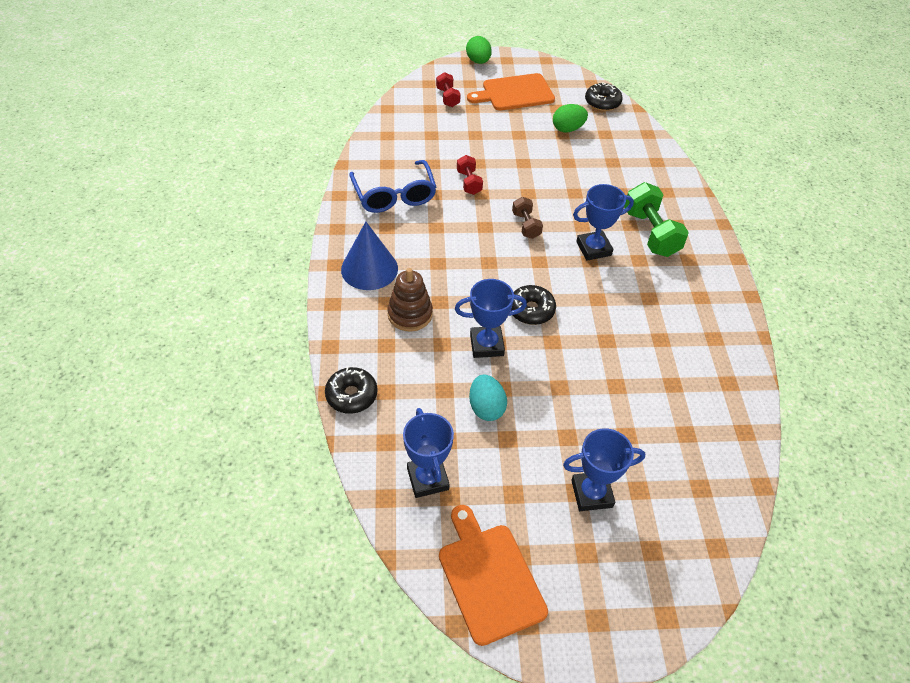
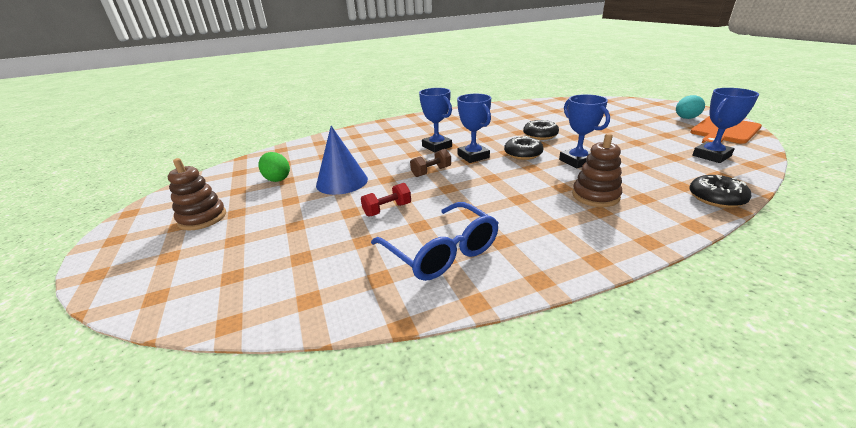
camera: 105 degrees left, 20 degrees down
blue cone [341,222,398,290] -> blue cone moved to [316,126,368,195]
blue glasses [349,160,436,213] -> blue glasses turned 90 degrees clockwise [371,202,498,281]
red dumbbell [436,72,461,107] -> none
green egg [466,36,492,64] -> none
orange cutting board [467,73,555,111] -> brown stacking toy [168,158,226,230]
turquoise egg [469,375,507,421] -> turquoise egg moved to [676,95,705,119]
blue trophy [563,428,645,511] -> blue trophy moved to [457,94,491,163]
black donut [585,82,623,111] -> black donut moved to [523,120,559,140]
green dumbbell [624,182,689,257] -> none

